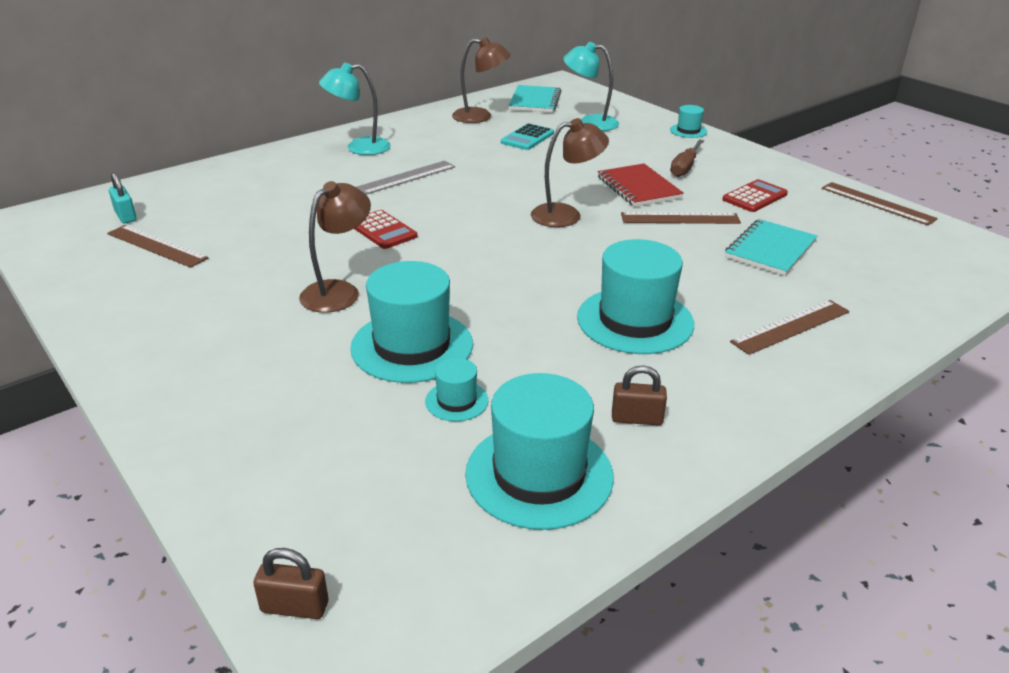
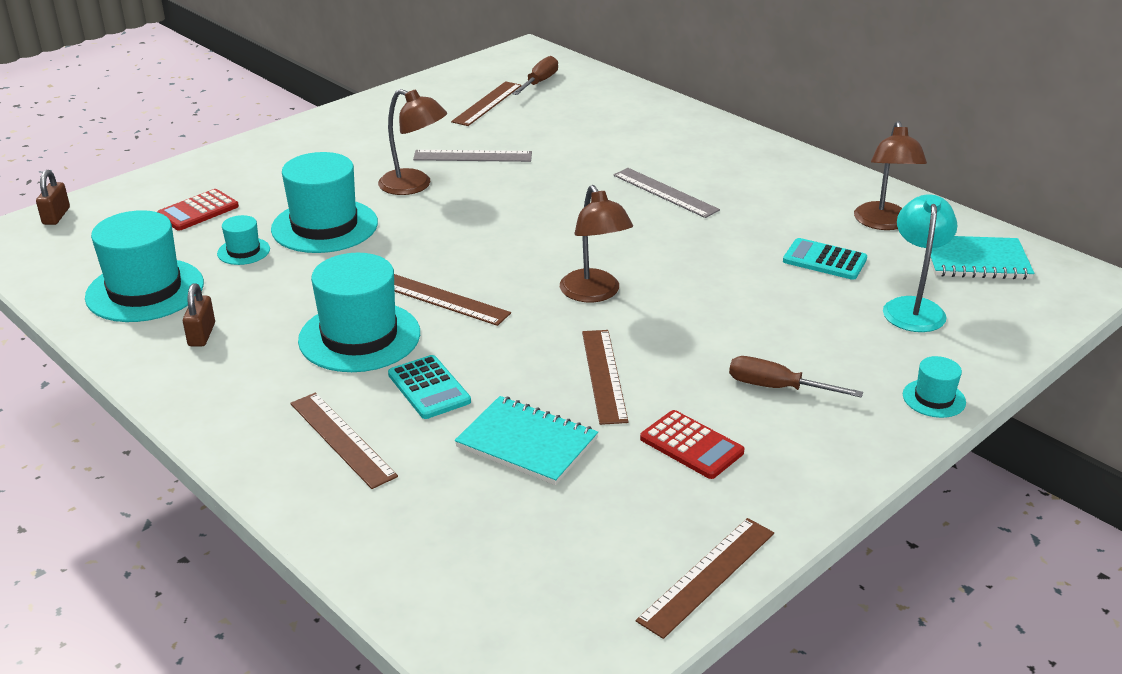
camera: 85 degrees right, 0 degrees up
turquoise padlock [109,172,137,223] -> brown screwdriver [512,56,558,95]
turquoise lamp [319,63,391,155] -> none
red calculator [354,210,417,249] -> red calculator moved to [157,189,239,231]
red notebook [598,163,684,207] -> none
none -> turquoise calculator [388,355,471,419]
none -> brown ruler [394,274,511,326]
none -> grey ruler [413,150,532,162]

